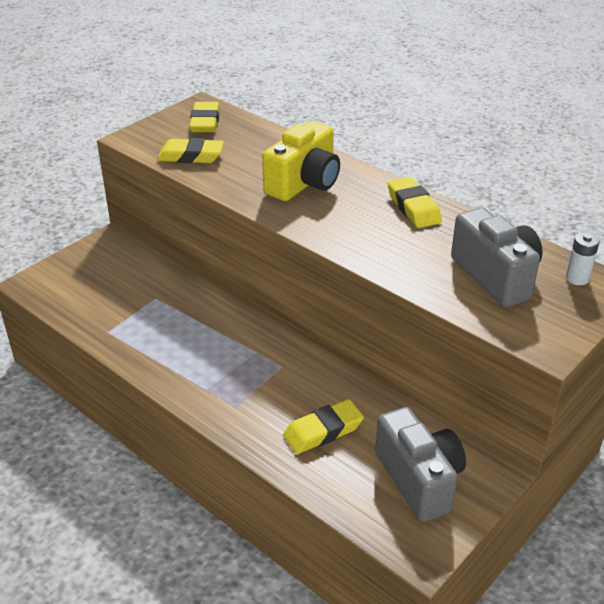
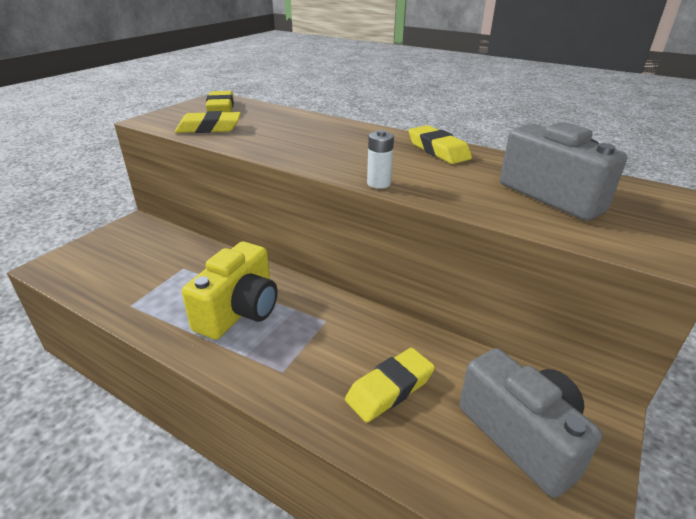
camera: 10 degrees left, 5 degrees down
yellow camera [262,121,340,201] -> yellow camera moved to [182,242,278,340]
white battery [566,233,599,285] -> white battery moved to [367,130,394,189]

